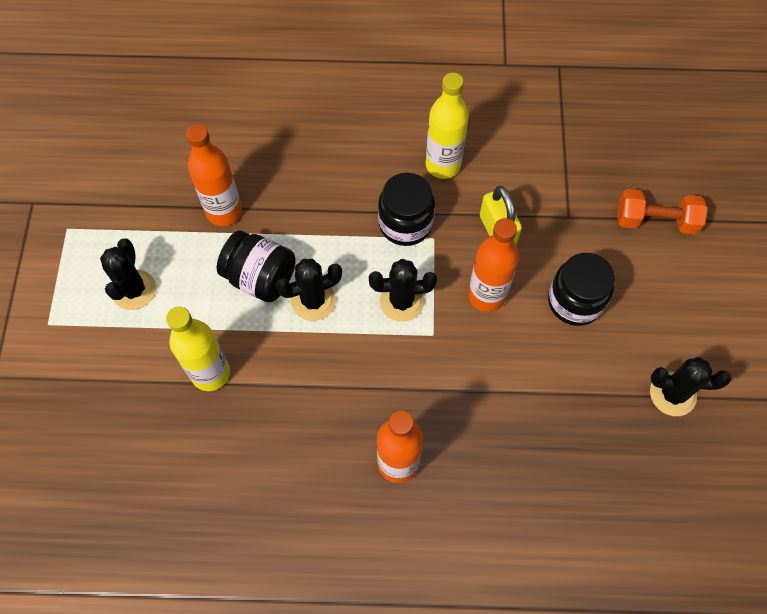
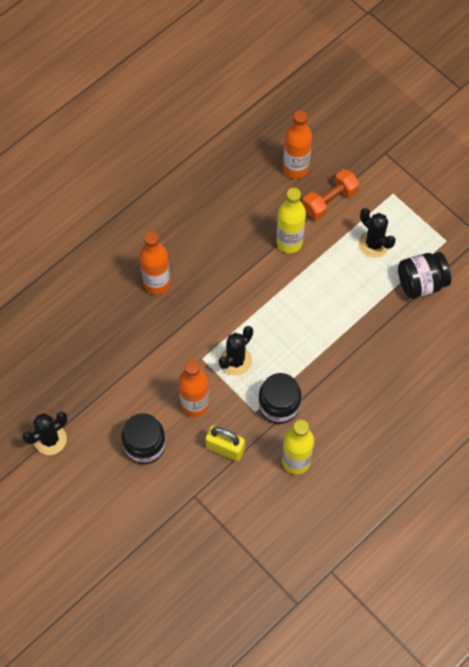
camera: 135 degrees right, 0 degrees up
orange bottle [186,124,242,226] -> orange bottle moved to [283,110,312,179]
black jar [217,230,296,302] -> black jar moved to [398,252,451,299]
black cactus [276,259,342,321] -> none
orange dumbbell [617,189,708,235] -> orange dumbbell moved to [303,169,359,220]

